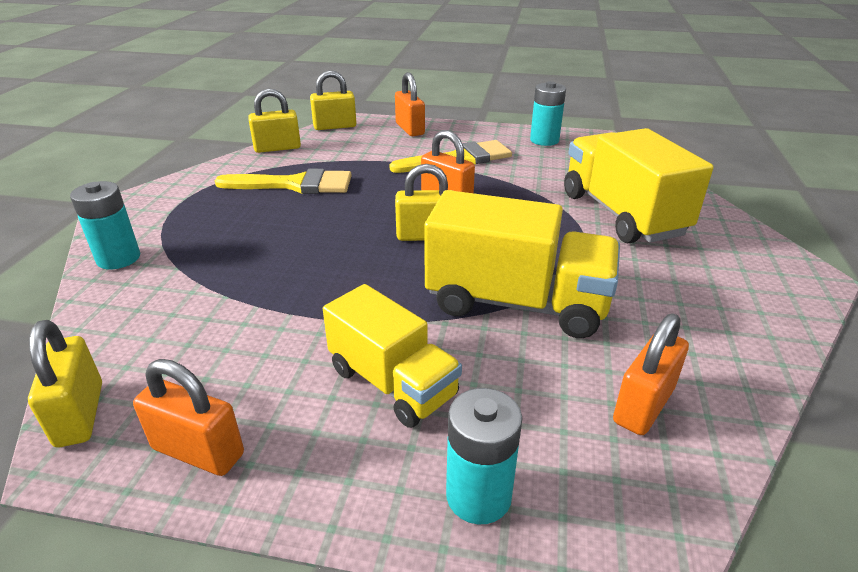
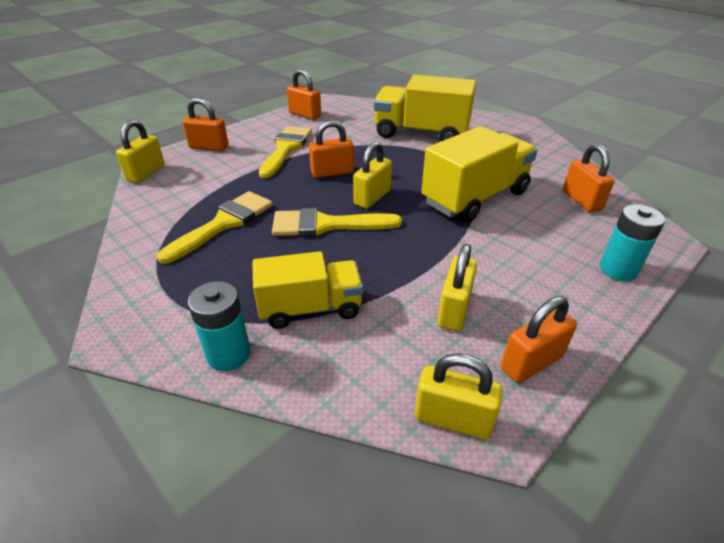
camera: 55 degrees left, 5 degrees up
yellow padlock [248,88,301,153] -> yellow padlock moved to [438,244,477,331]
yellow truck [323,284,462,428] -> yellow truck moved to [252,251,363,329]
turquoise battery [530,81,566,146] -> orange padlock [287,69,321,120]
none -> yellow brush [272,208,402,237]

